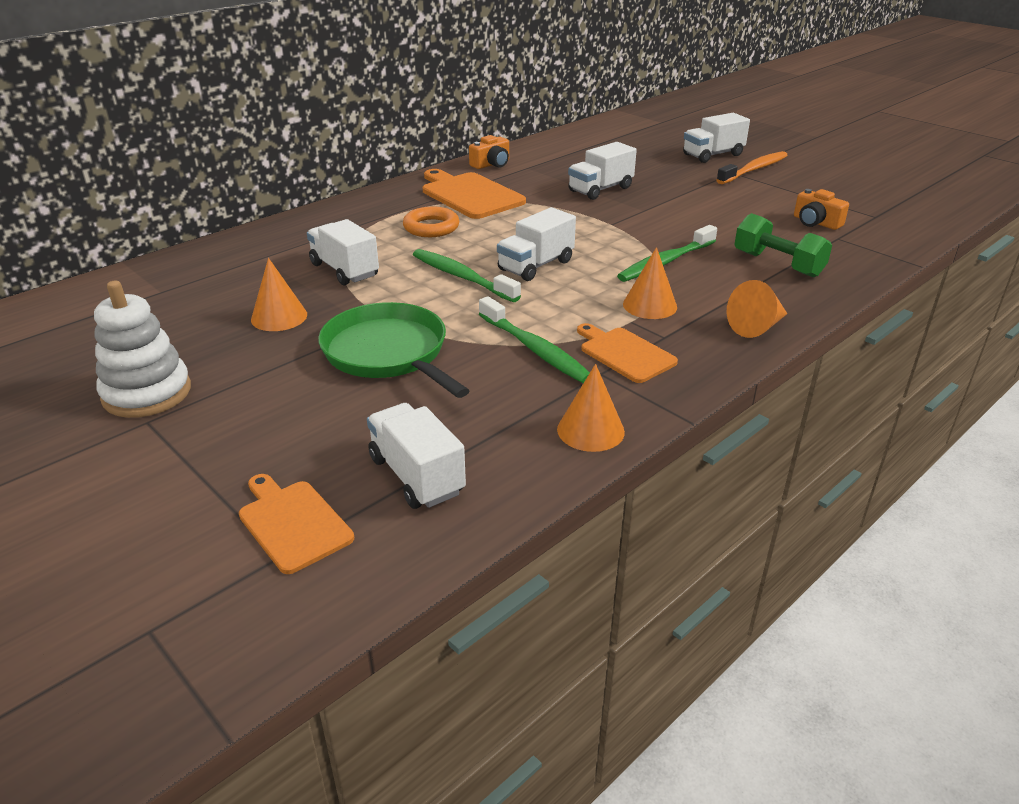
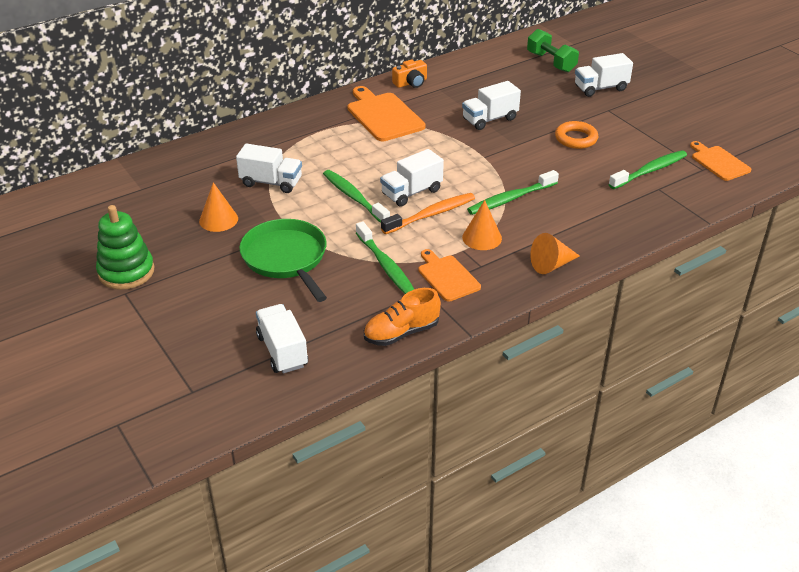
camera: 10 degrees right, 5 degrees up
white stacking toy [94,281,191,418] -> green stacking toy [96,205,154,290]
orange cutting board [239,474,354,574] -> orange cutting board moved to [690,141,751,181]
white truck [307,219,379,285] -> white truck turned 135 degrees clockwise [236,144,302,193]
orange ring [403,206,459,237] -> orange ring moved to [555,121,598,149]
orange cone [557,364,625,452] -> orange shoe [364,288,441,346]
orange toothbrush [717,151,788,184] -> orange toothbrush moved to [381,193,475,234]
green dumbbell [734,213,832,277] -> green dumbbell moved to [527,29,579,73]
orange camera [794,189,849,230] -> green toothbrush [609,150,687,189]

